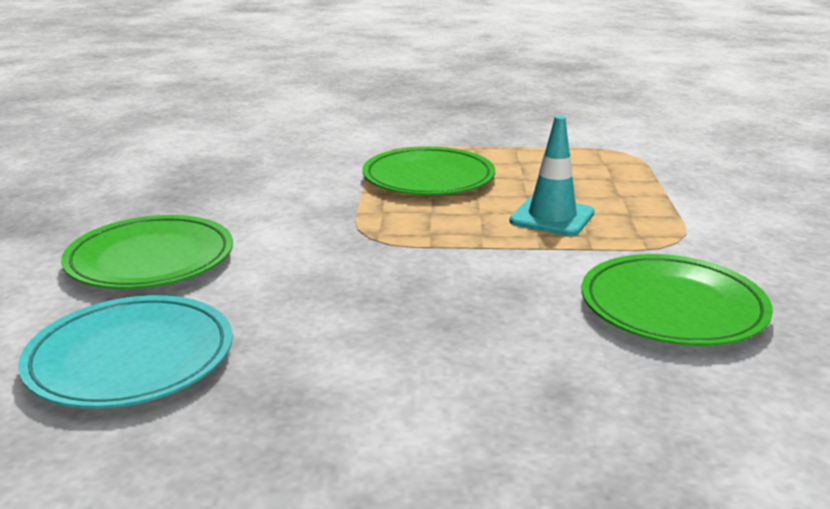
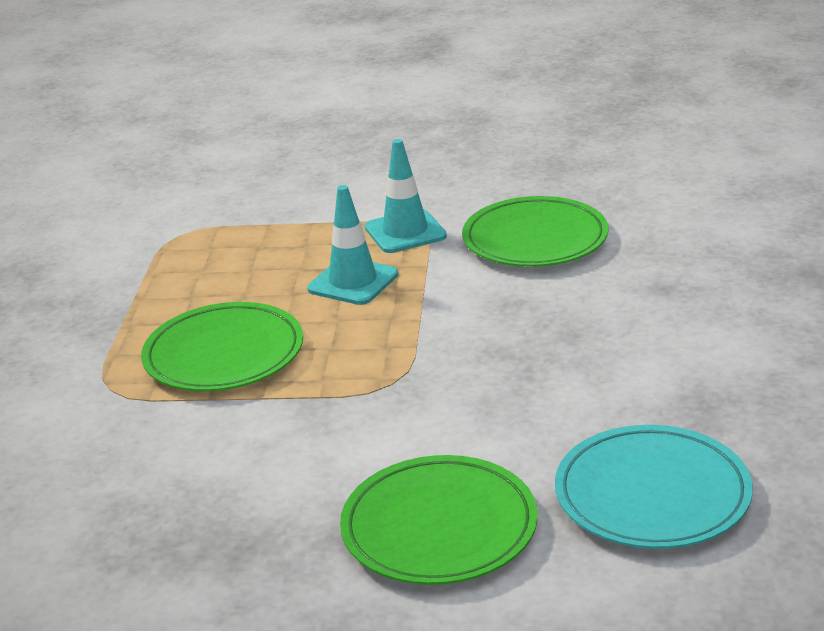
camera: 85 degrees left, 5 degrees up
none -> turquoise traffic cone [365,139,447,253]

